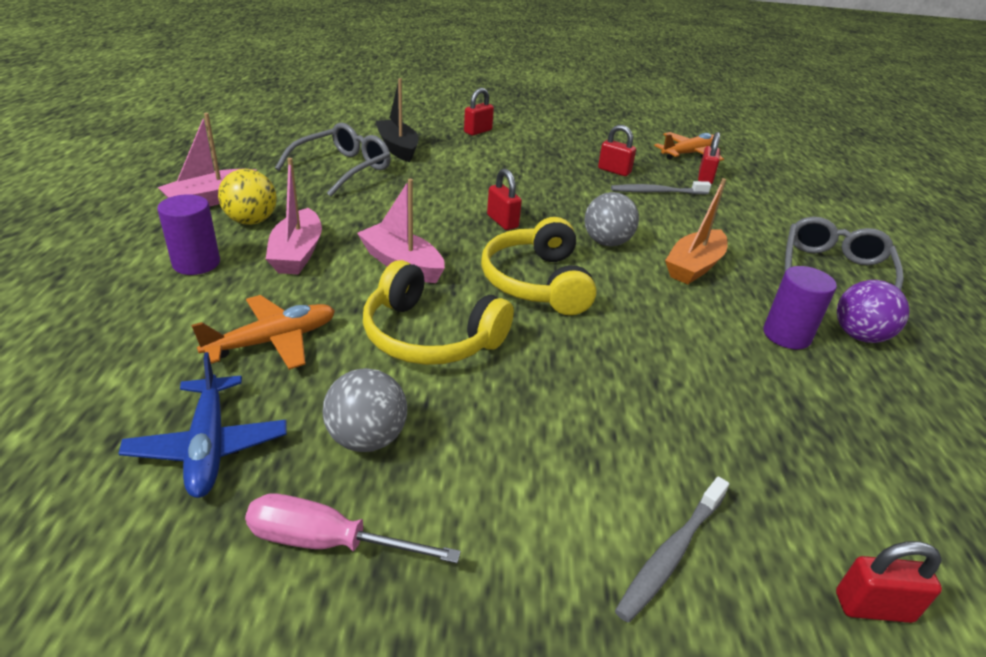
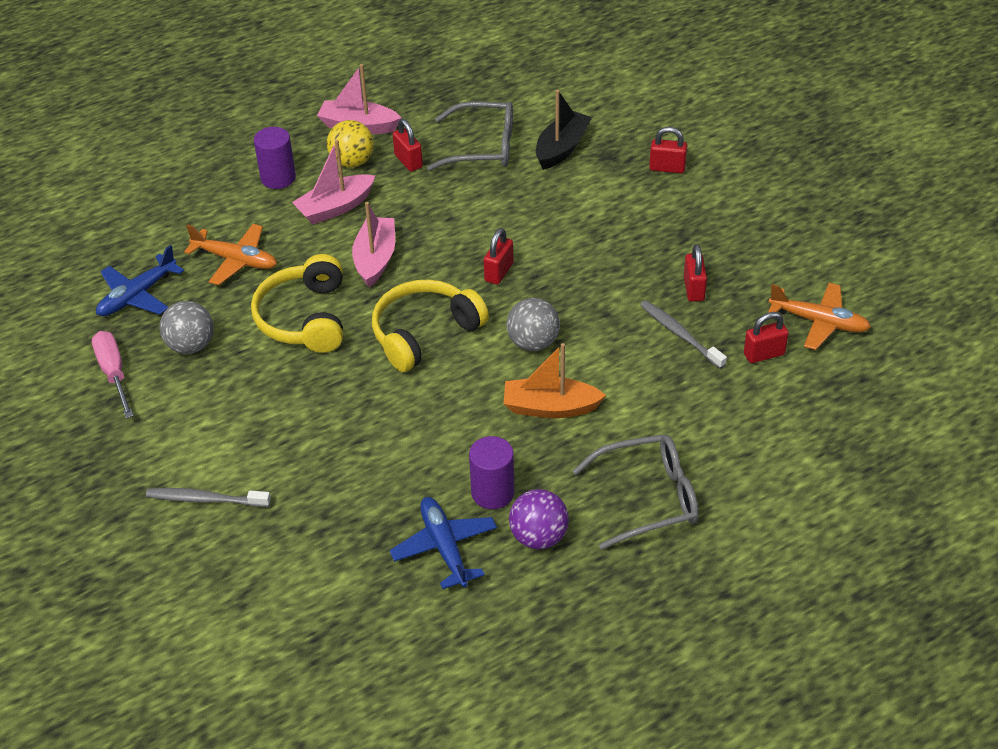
camera: 60 degrees right, 10 degrees up
red padlock [836,541,942,623] -> red padlock moved to [393,119,423,171]
none -> blue plane [390,497,497,589]

